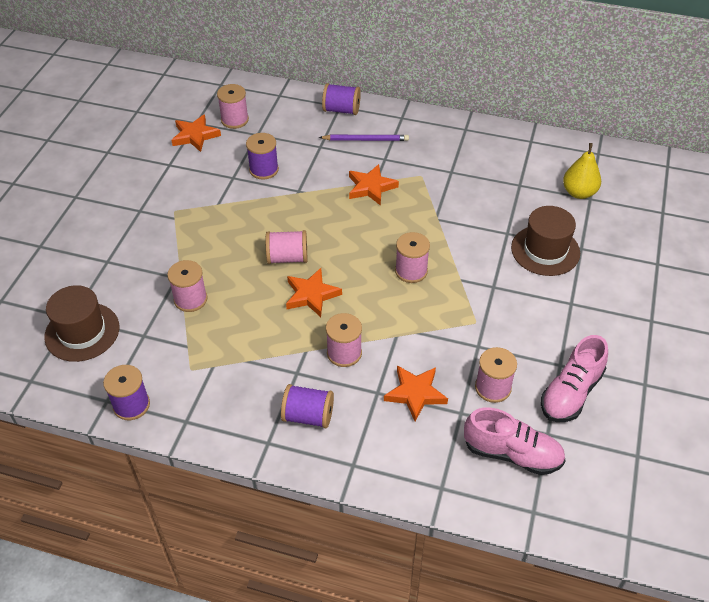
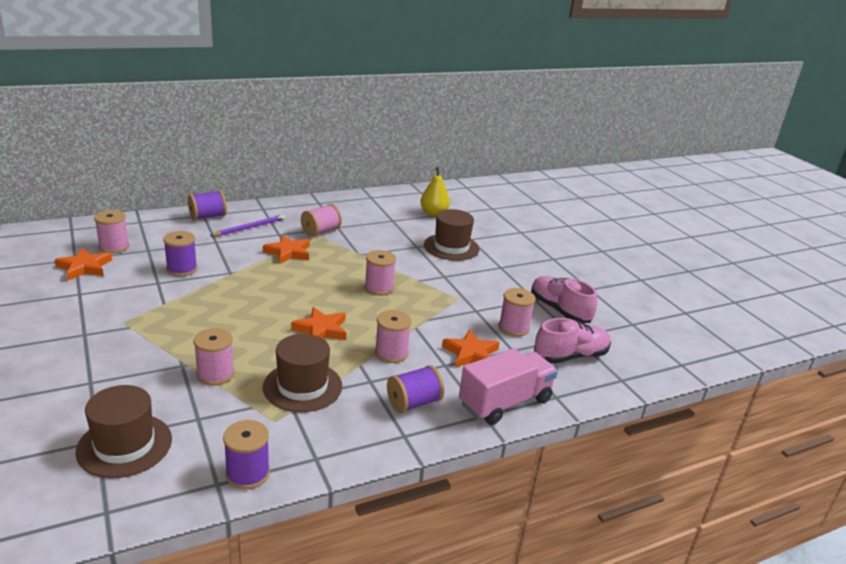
camera: 45 degrees left, 20 degrees down
pink spool [266,230,307,264] -> pink spool moved to [301,204,342,237]
pink shoe [541,335,608,422] -> pink shoe turned 150 degrees clockwise [531,276,597,323]
none -> brown hat [263,334,342,412]
none -> pink truck [459,348,558,425]

